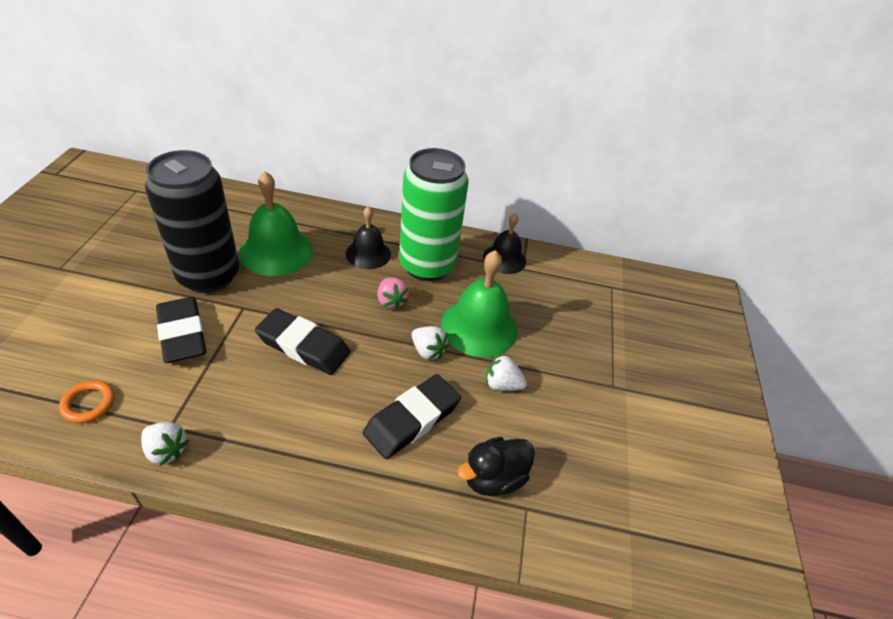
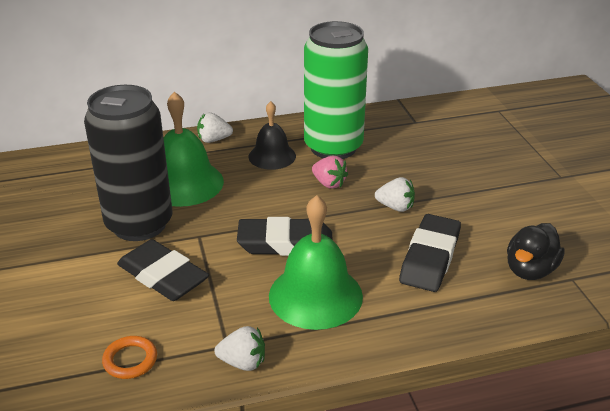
camera: 20 degrees left, 10 degrees down
green bell [441,250,517,357] -> green bell moved to [269,195,363,330]
black bell [483,213,526,274] -> none
white strawberry [486,355,527,391] -> white strawberry moved to [197,112,233,143]

